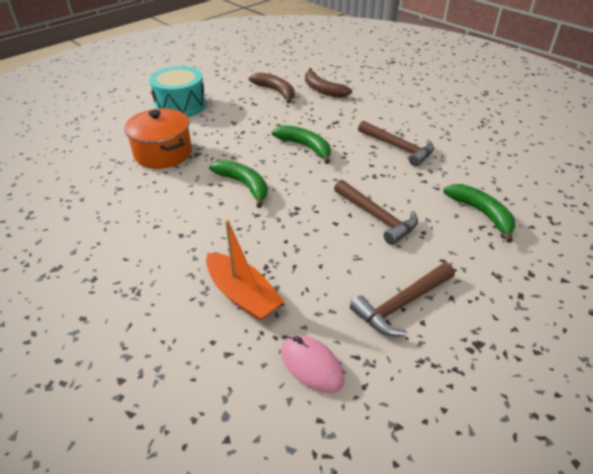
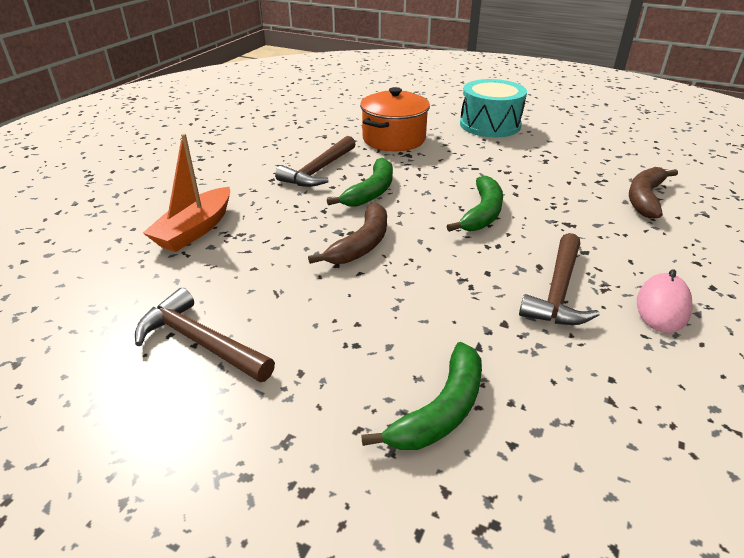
camera: 70 degrees right, 5 degrees down
brown banana [249,72,294,103] -> brown banana moved to [308,203,387,264]
pink mouse [281,335,344,393] -> pink mouse moved to [637,269,693,333]
brown hammer [334,180,418,245] -> brown hammer moved to [275,136,356,187]

